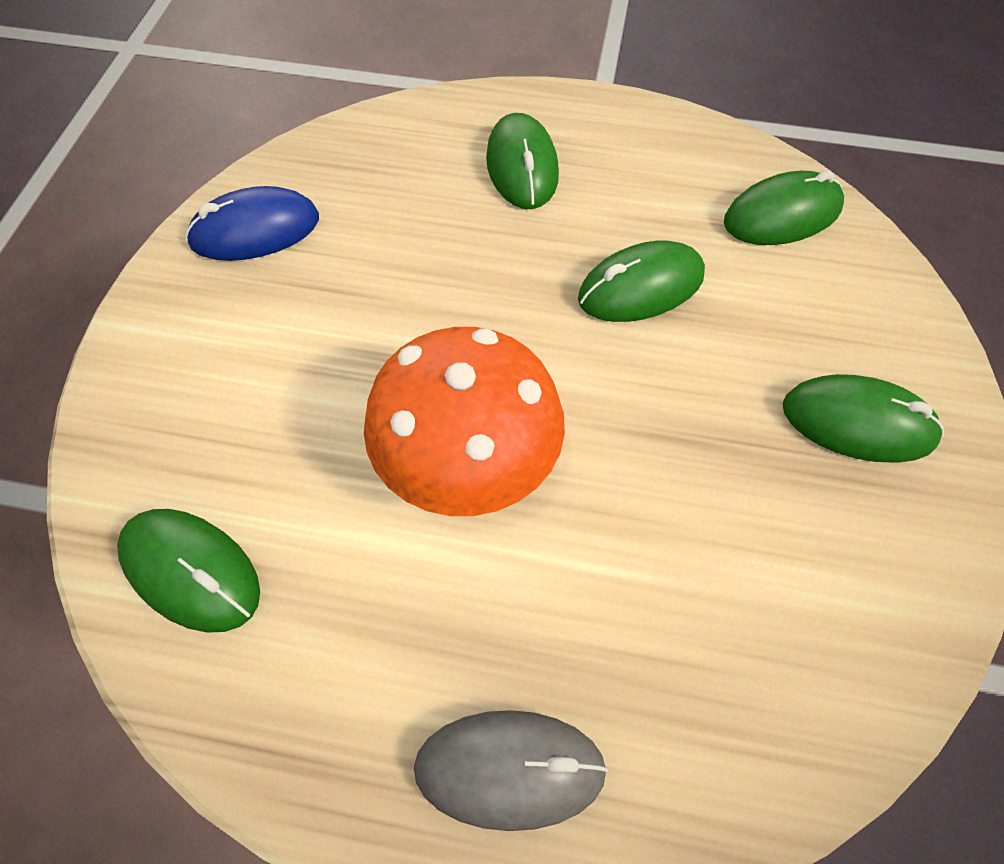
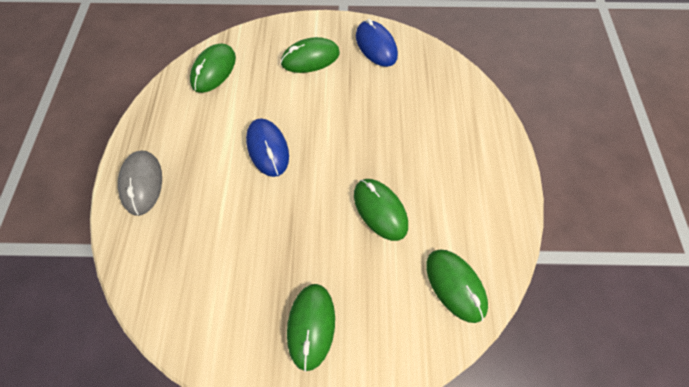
camera: 80 degrees right, 5 degrees up
orange mushroom [364,327,565,516] -> blue mouse [246,118,289,177]
green mouse [486,113,559,209] -> green mouse moved to [280,37,340,73]

